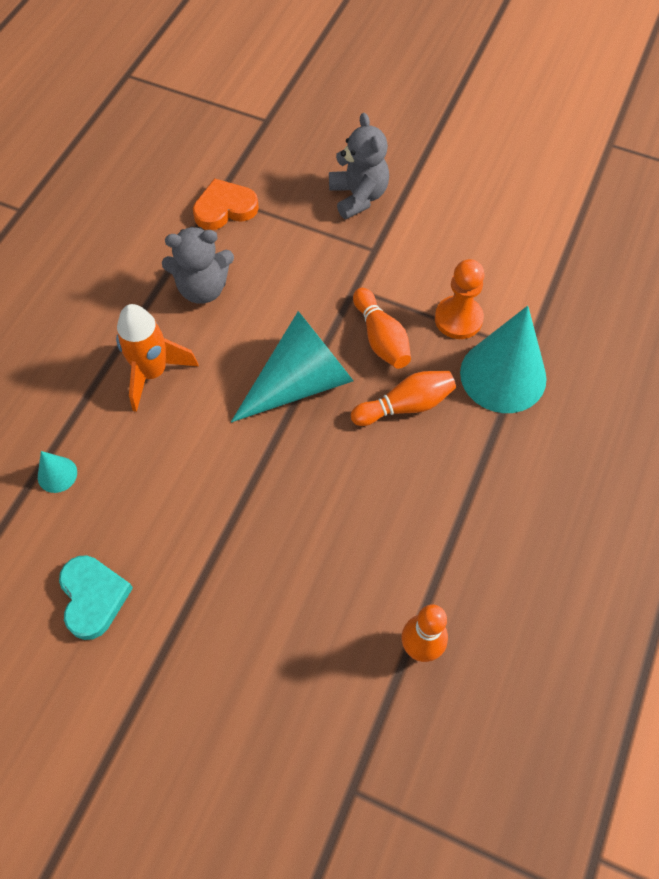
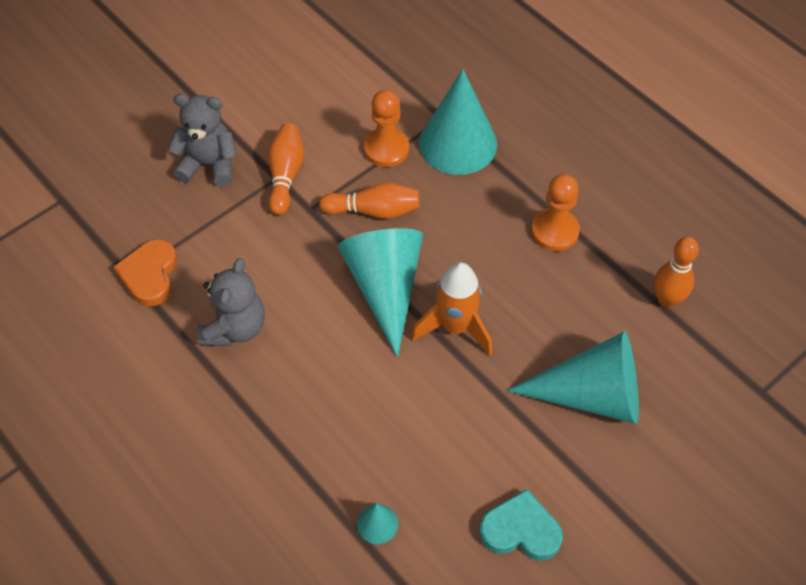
camera: 65 degrees left, 5 degrees down
orange rocket [116,304,199,412] -> orange rocket moved to [411,262,492,356]
orange bowling pin [351,371,456,426] -> orange bowling pin moved to [268,124,304,215]
none -> turquoise cone [507,331,639,424]
none -> orange pawn [531,174,580,251]

